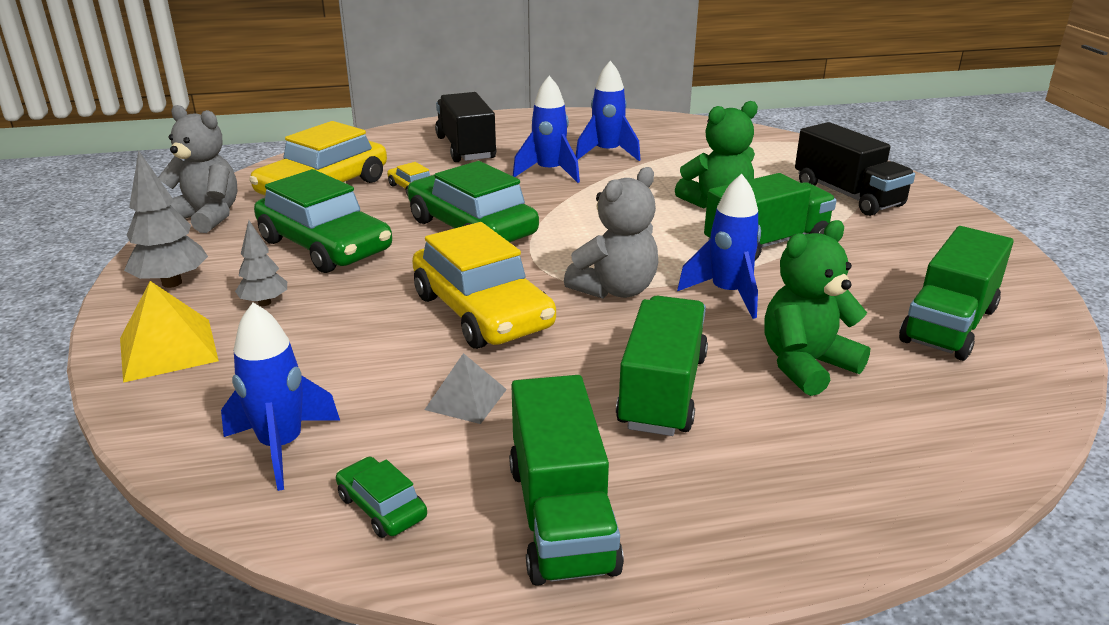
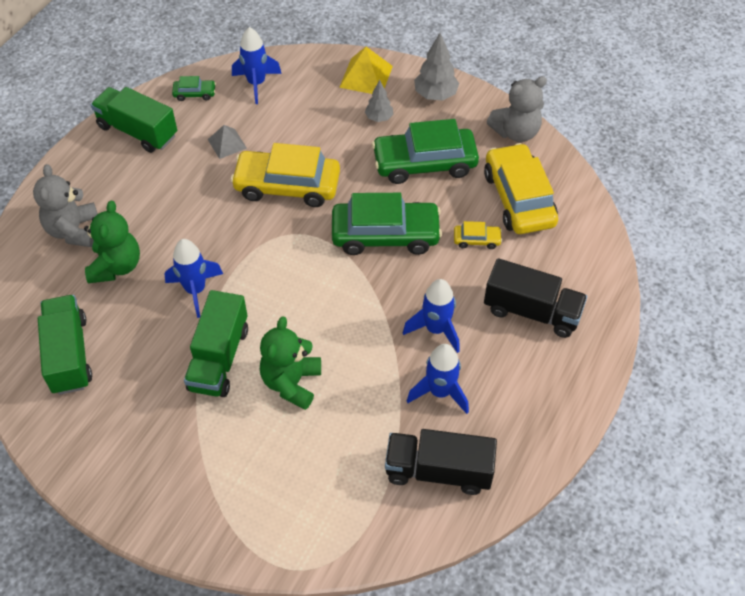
camera: 130 degrees right, 25 degrees up
grey teddy bear [564,167,658,299] -> grey teddy bear moved to [33,164,98,247]
green truck [616,296,708,436] -> none
black truck [795,122,915,216] -> black truck moved to [385,429,497,495]

